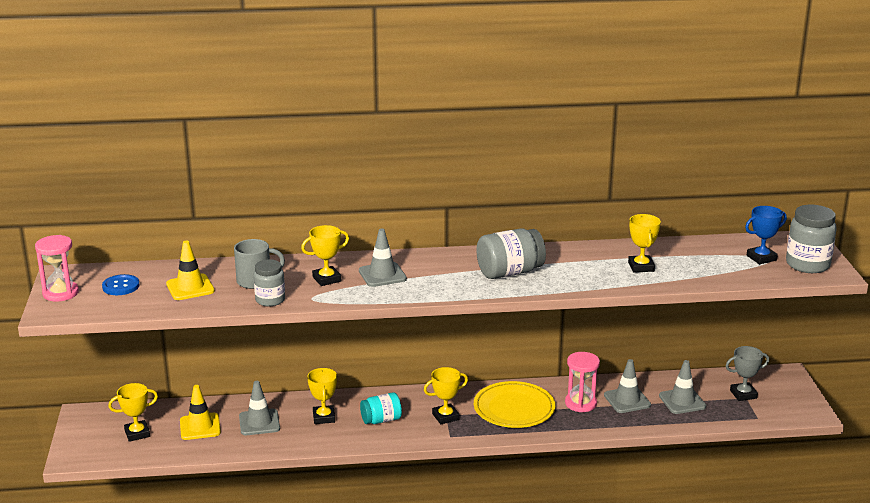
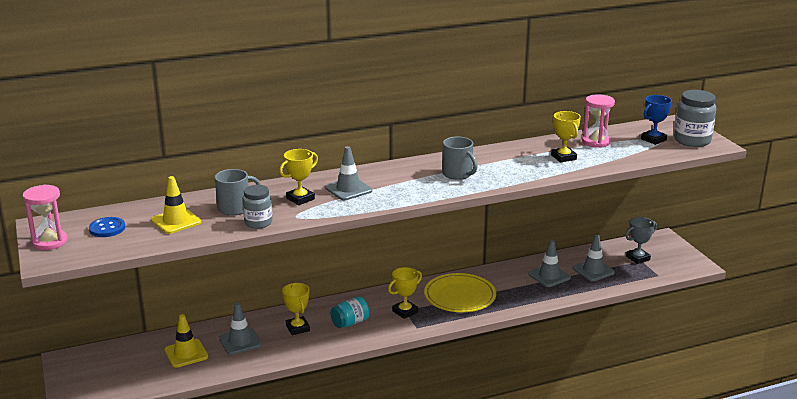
camera: 15 degrees left, 0 degrees up
yellow trophy [108,383,158,442] -> none
grey jar [476,228,546,279] -> grey mug [442,136,477,180]
pink hourglass [565,352,600,412] -> pink hourglass moved to [582,94,615,148]

